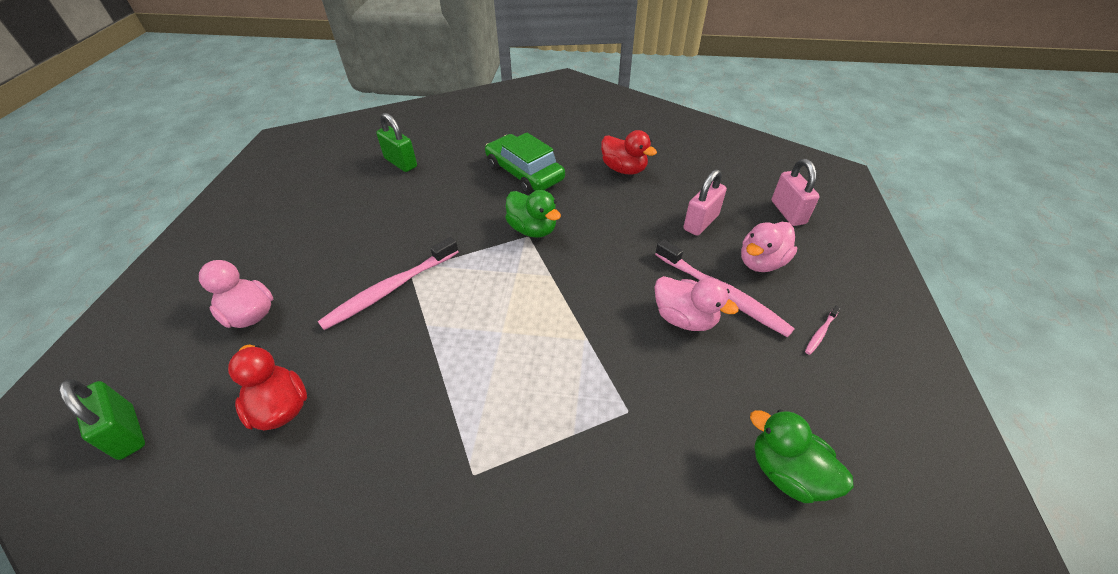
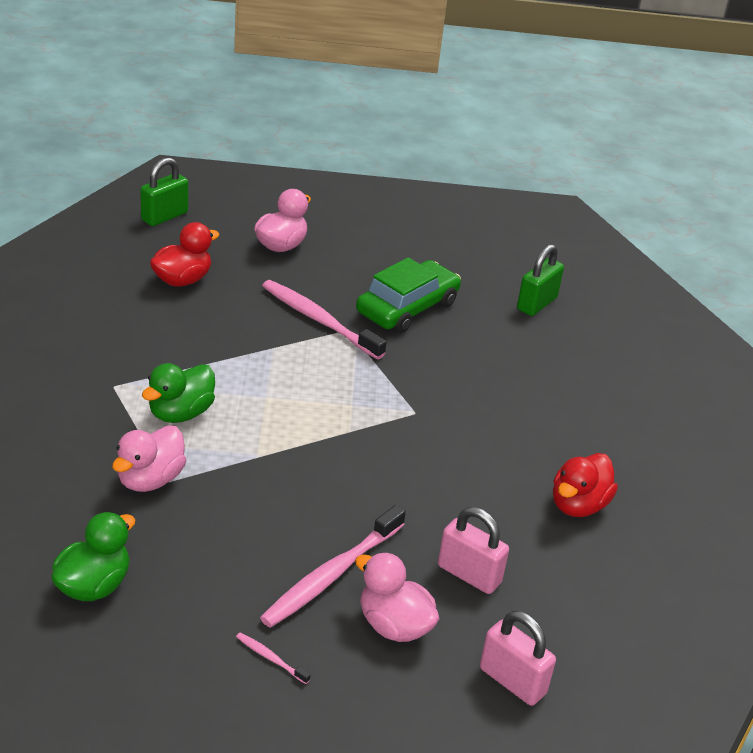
camera: 80 degrees right, 10 degrees down
green car [485,133,565,194] -> green car moved to [356,257,461,333]
green duck [505,190,561,238] -> green duck moved to [142,363,215,423]
pink duck [654,276,739,331] -> pink duck moved to [112,425,186,492]
pink padlock [772,159,820,226] -> pink padlock turned 60 degrees clockwise [480,611,556,706]

